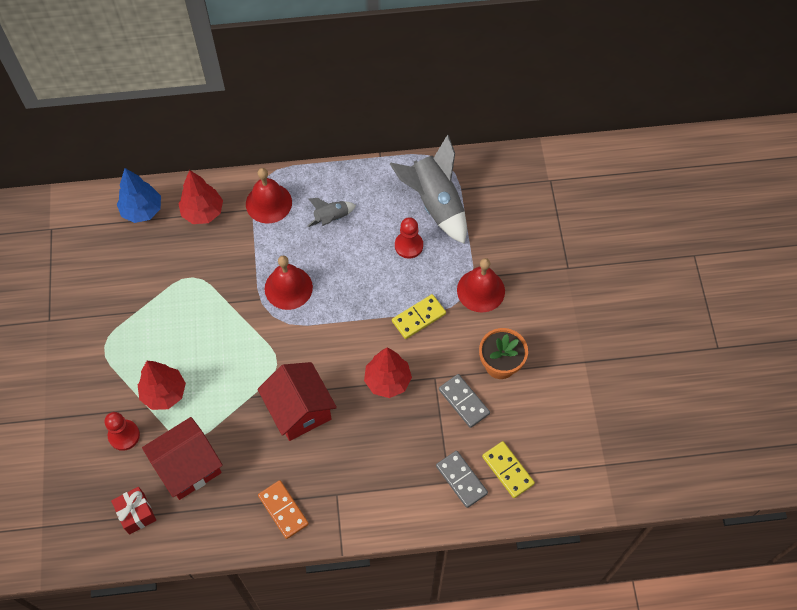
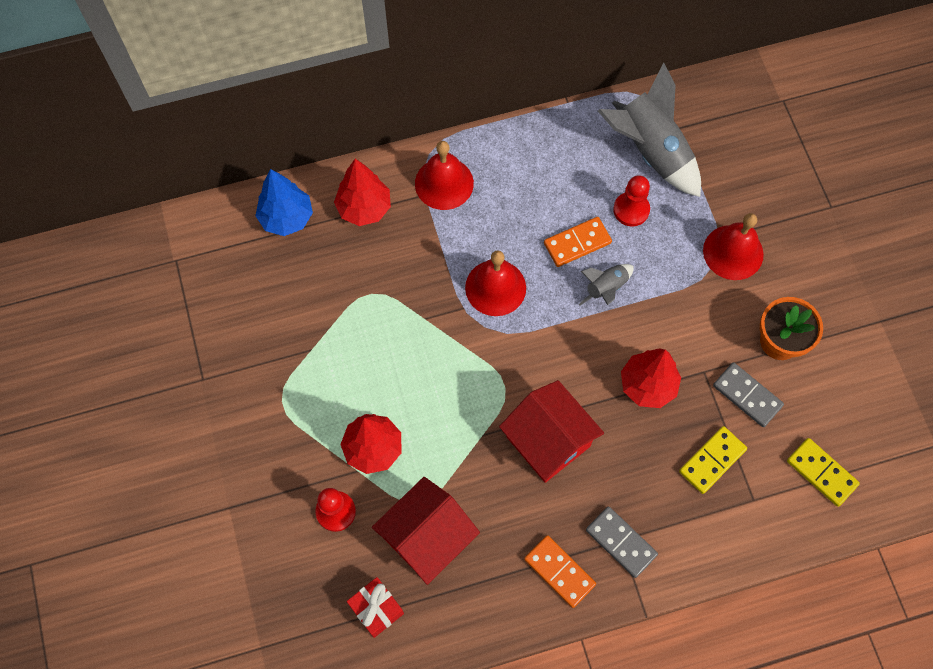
camera: 10 degrees left, 5 degrees up
grey rocket [307,198,356,227] -> grey rocket moved to [579,264,634,306]
yellow domino [392,294,446,339] -> yellow domino moved to [679,426,747,494]
grey domino [436,451,488,508] -> grey domino moved to [586,507,658,578]
none -> orange domino [544,217,612,267]

